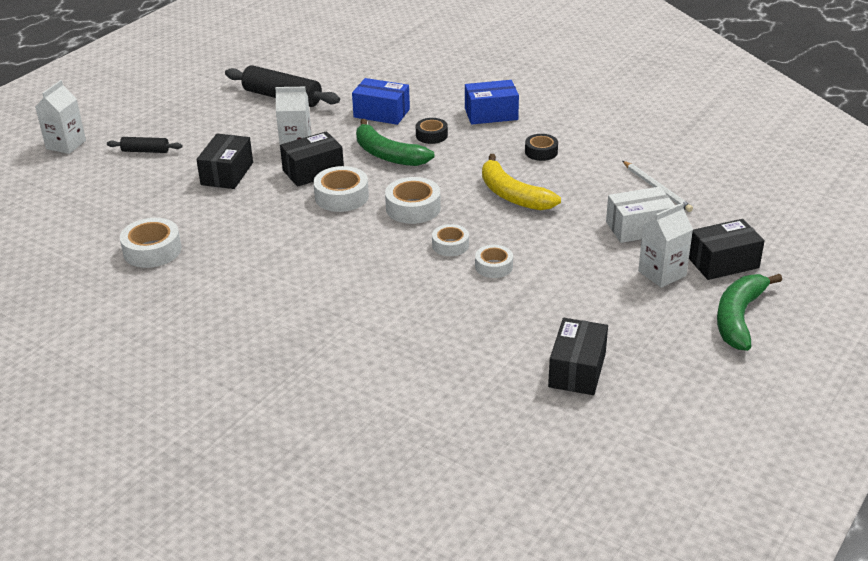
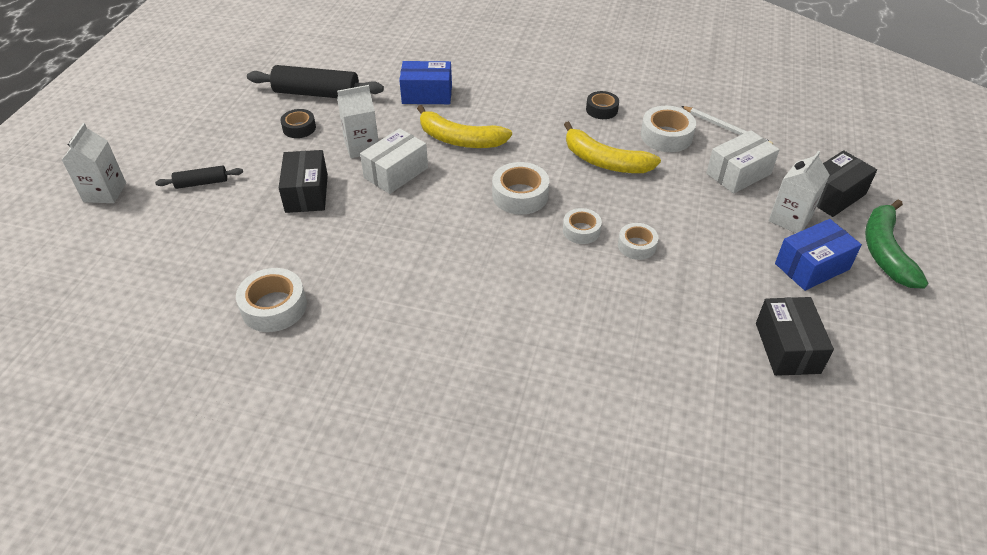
camera: 20 degrees left, 10 degrees up
black box [280,131,344,187] -> white box [360,128,428,194]
white tape [313,166,369,212] -> white tape moved to [641,106,696,152]
green banana [356,119,435,166] -> yellow banana [417,105,512,148]
black tape [416,118,448,144] -> black tape moved to [281,109,316,138]
blue box [465,80,519,125] -> blue box moved to [775,219,862,291]

